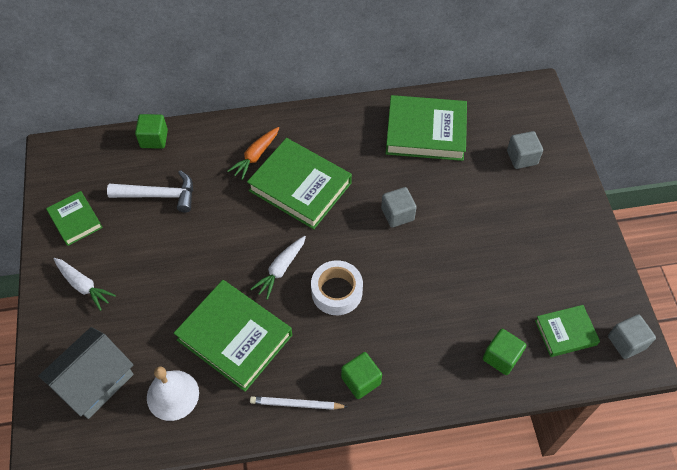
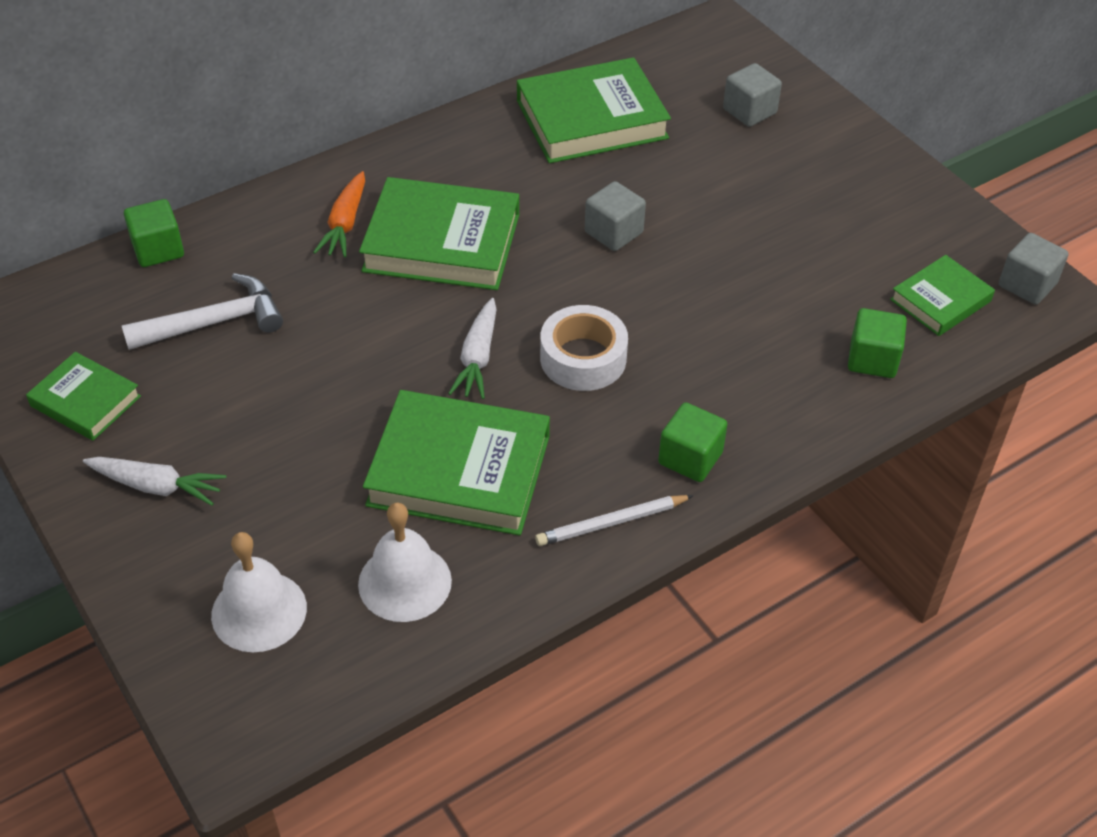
camera: 25 degrees left, 10 degrees down
grey house [38,327,134,419] -> white bell [211,532,307,652]

